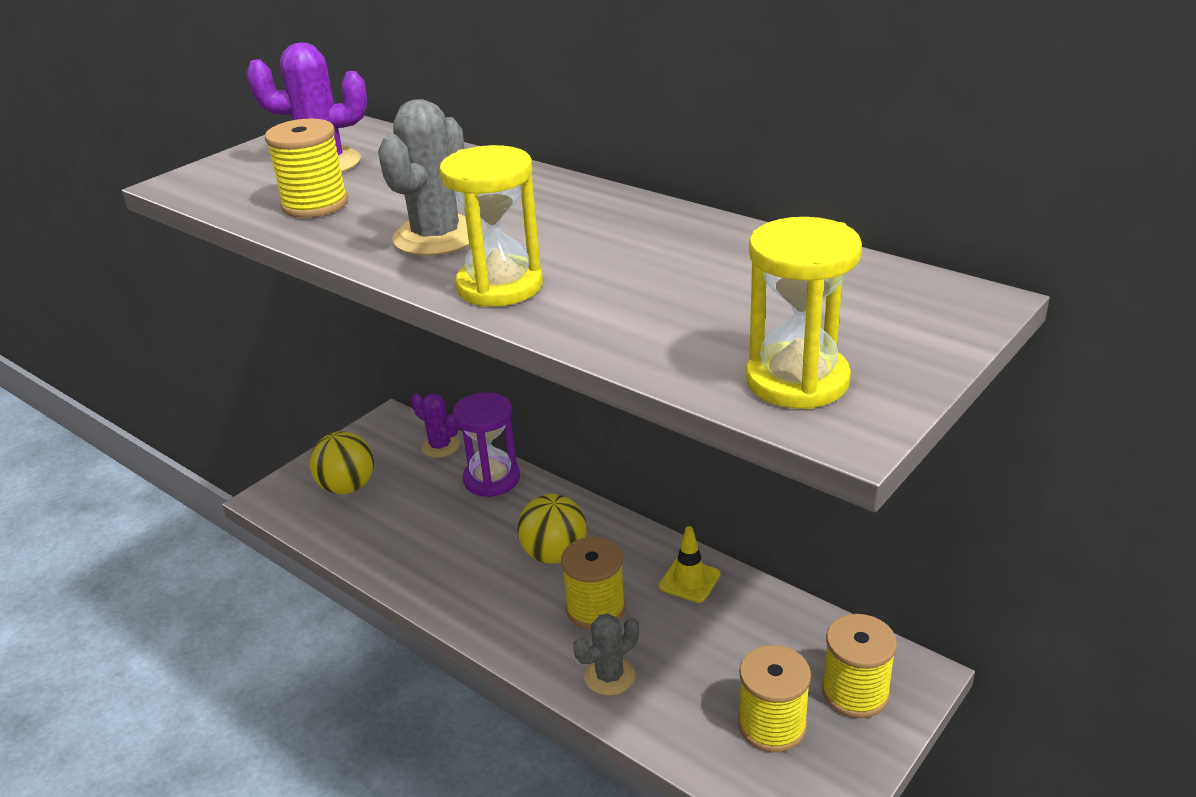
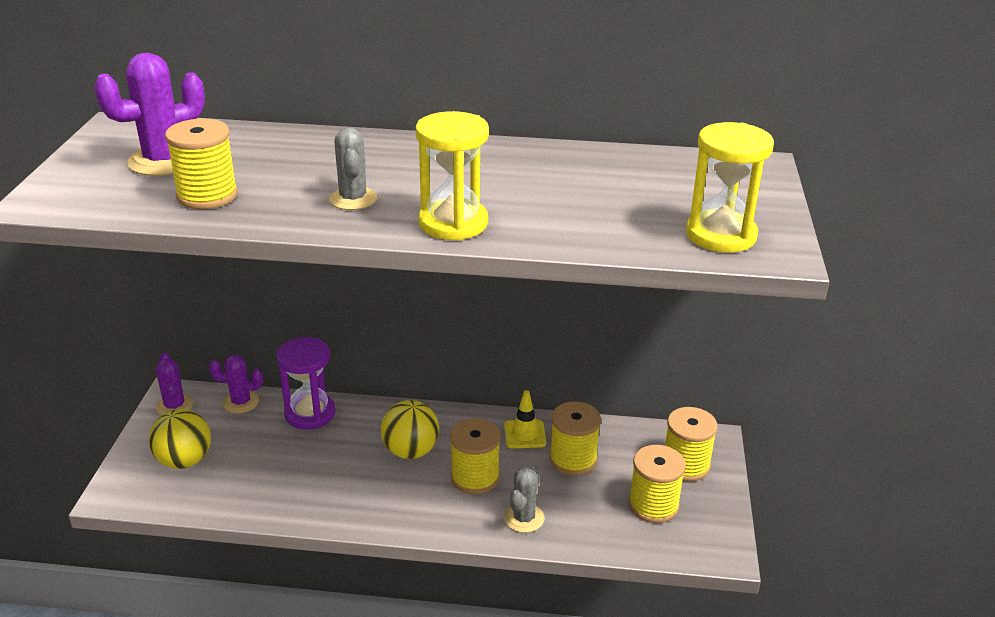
camera: 35 degrees left, 0 degrees up
grey cactus [378,99,469,256] -> grey cactus [329,127,377,210], size x0.65
none -> purple cactus [156,353,193,415]
none -> yellow spool [549,401,601,476]

